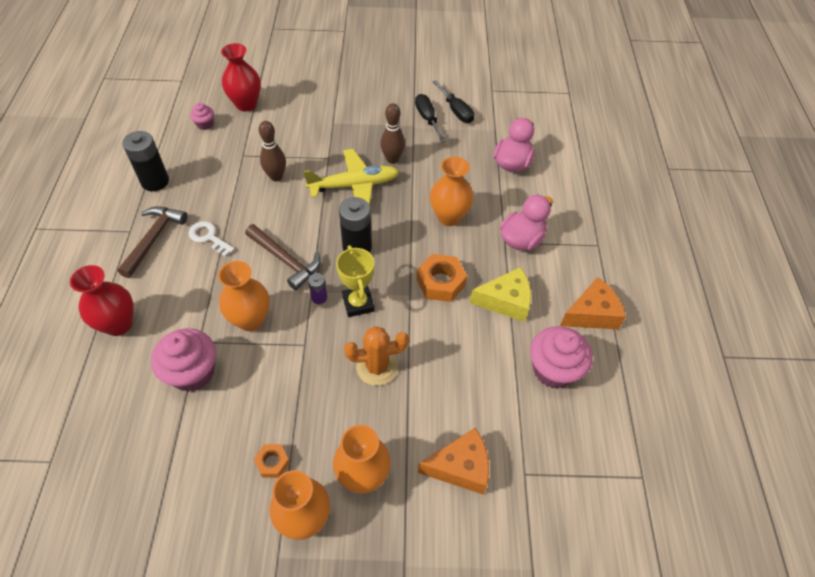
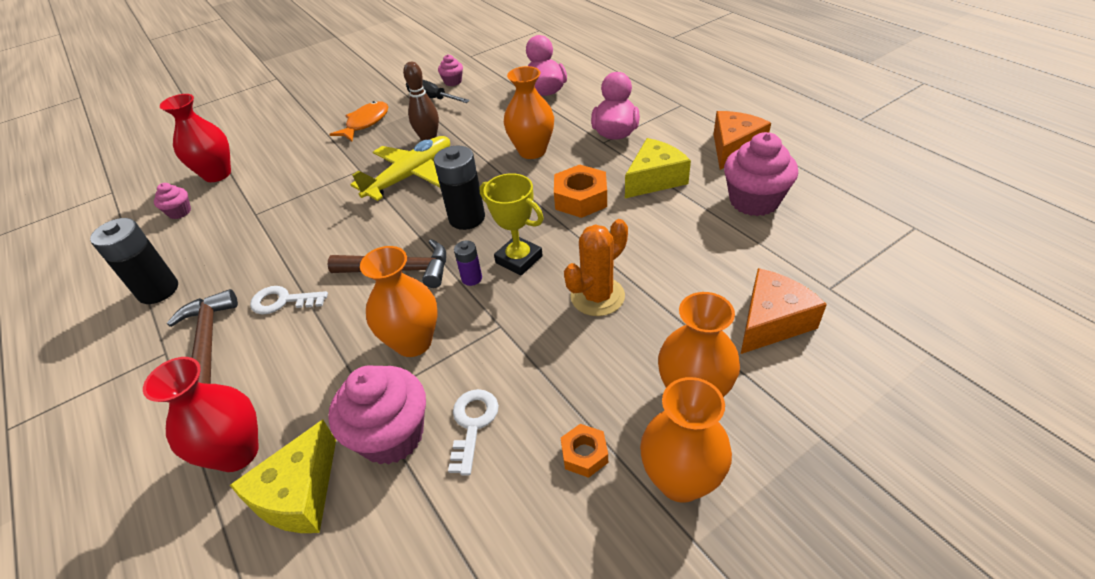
camera: 30 degrees left, 10 degrees down
brown bowling pin [259,121,286,181] -> none
black screwdriver [432,80,474,123] -> pink cupcake [438,54,463,86]
none -> yellow cheese [230,419,336,533]
none -> orange fish [329,101,388,141]
none -> white key [448,389,499,476]

